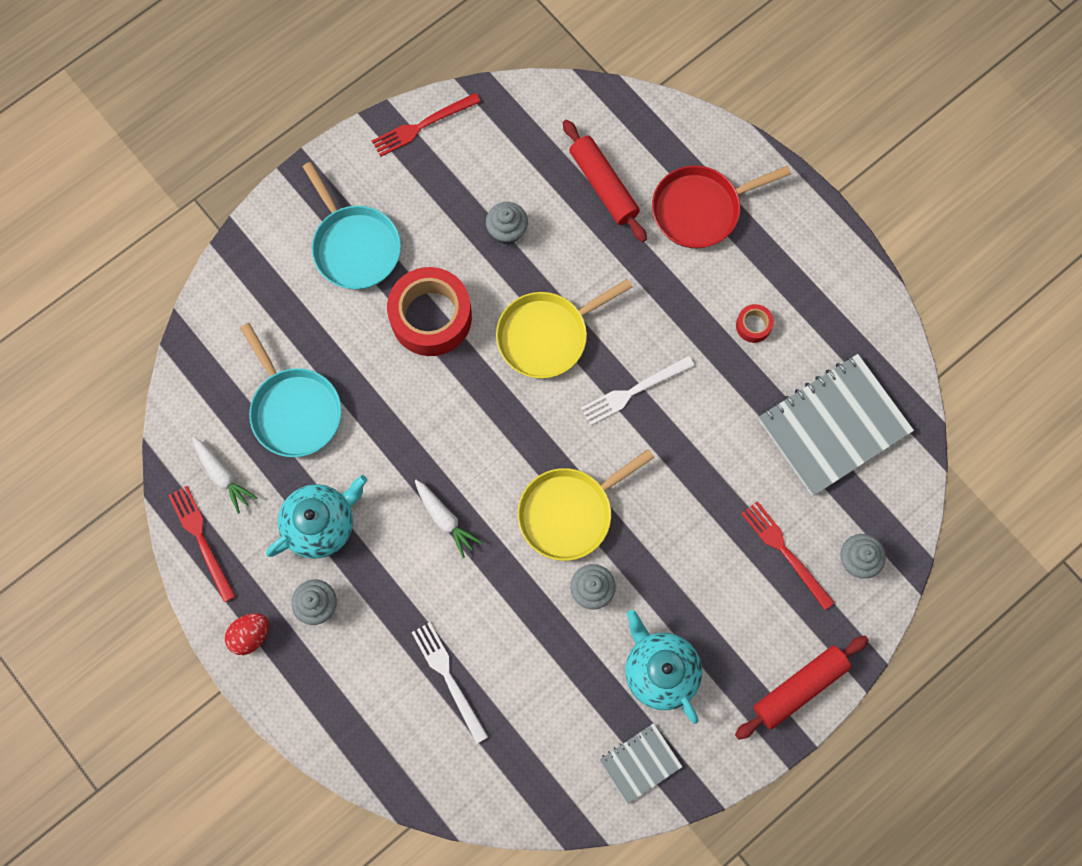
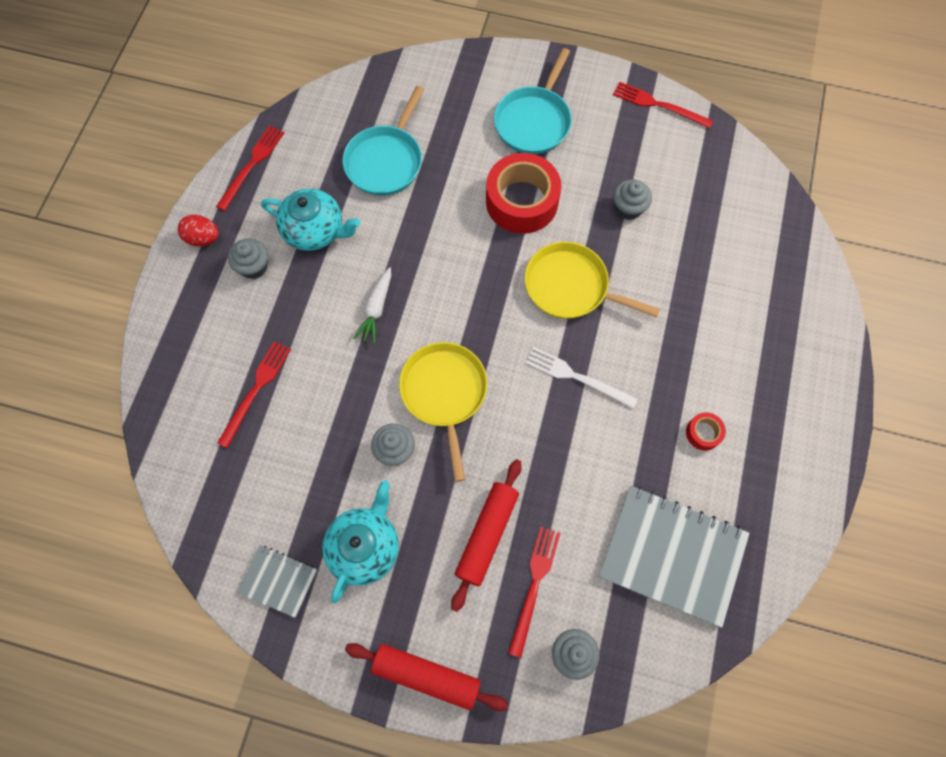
camera: 55 degrees right, 5 degrees down
white carrot [192,437,257,514] -> none
white fork [411,622,488,743] -> red fork [217,341,291,448]
yellow pan [518,449,655,561] -> yellow pan turned 60 degrees clockwise [399,342,488,482]
red rolling pin [563,120,647,242] -> red rolling pin moved to [451,459,522,612]
red pan [652,165,791,248] -> none

